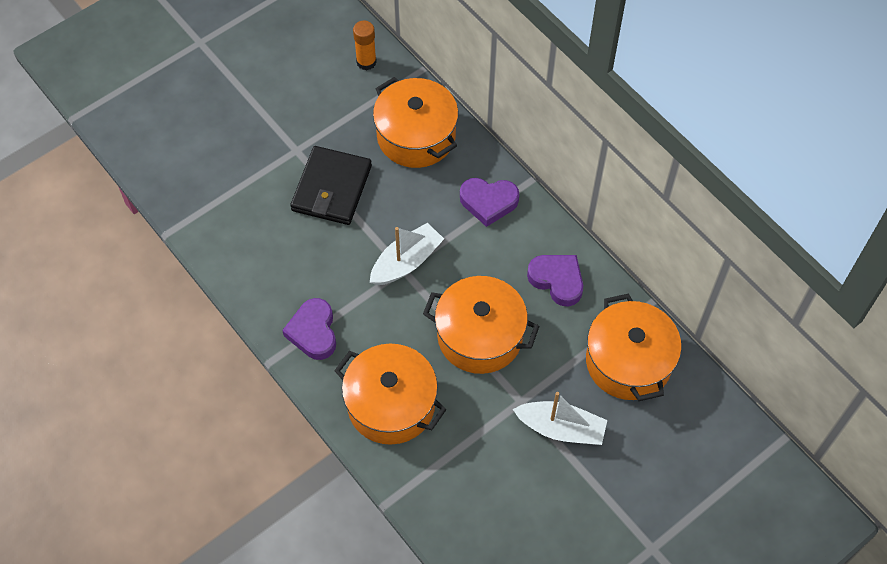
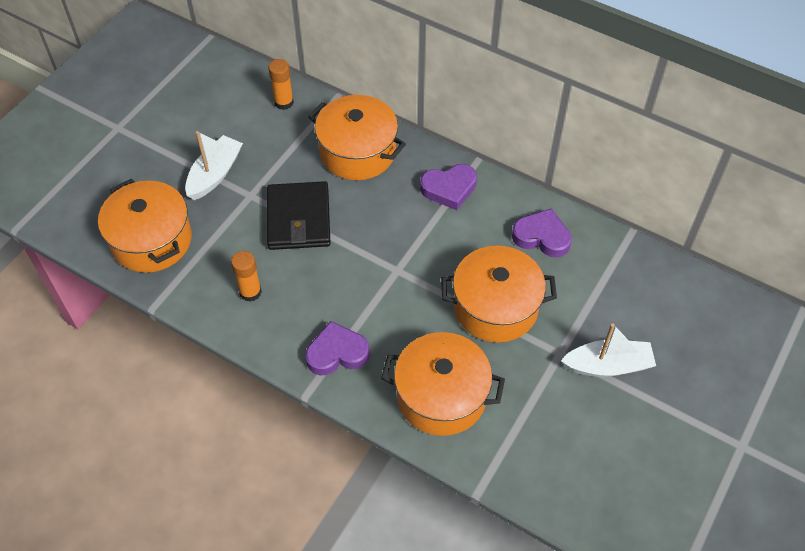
camera: 20 degrees left, 5 degrees down
purple heart [282,298,336,360] -> purple heart turned 105 degrees clockwise [305,321,370,375]
white boat [370,223,444,285] -> white boat moved to [185,131,243,200]
orange pot [586,293,682,401] -> orange pot moved to [98,179,192,273]
none -> orange glue stick [231,251,262,302]

